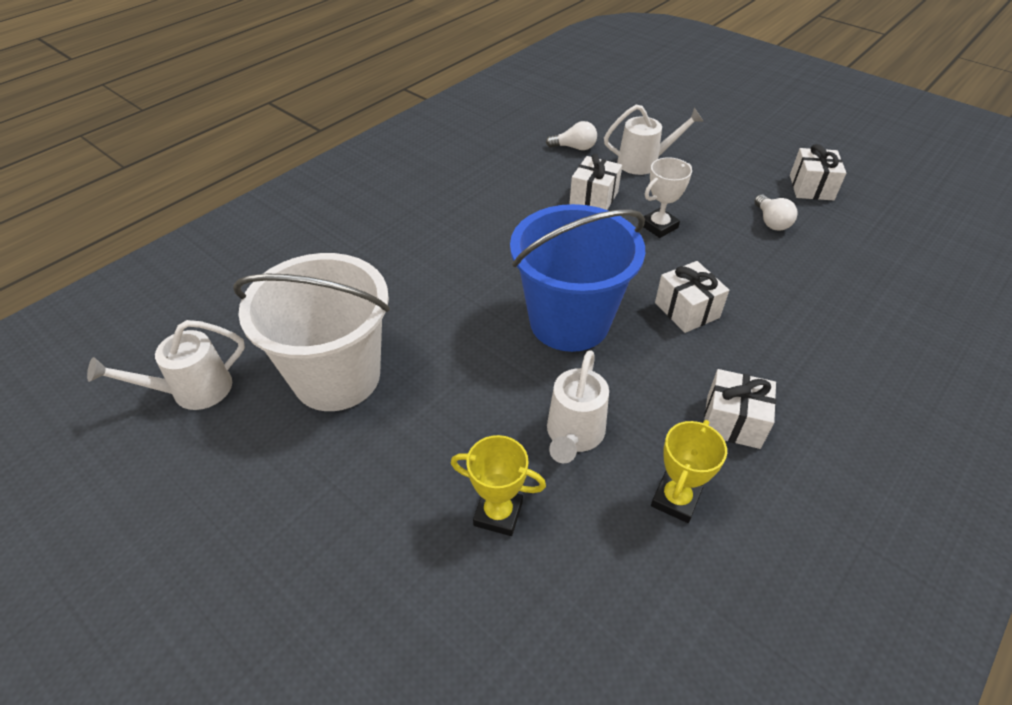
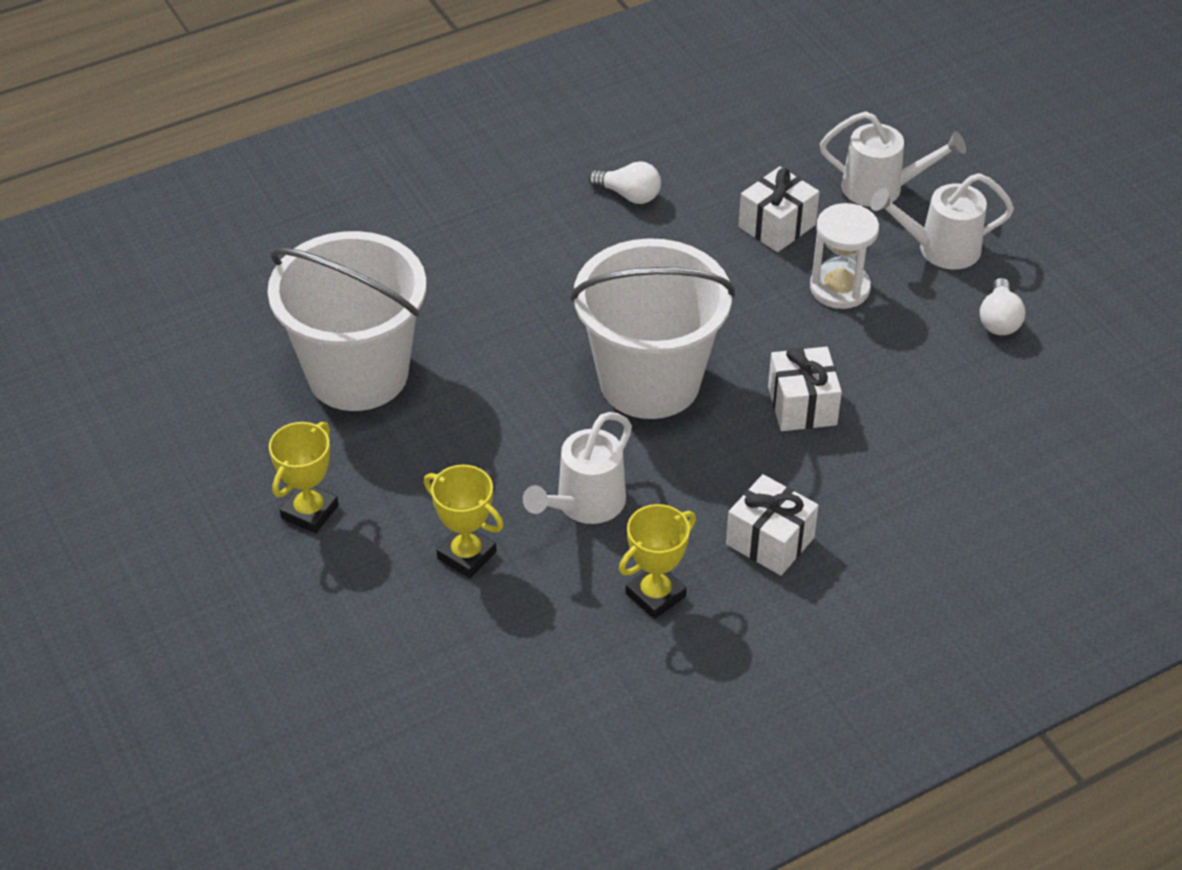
camera: 20 degrees right, 0 degrees up
white watering can [87,320,245,410] -> white watering can moved to [870,173,1014,269]
blue bucket [510,204,645,352] -> white bucket [570,238,735,419]
white light bulb [546,121,597,150] -> white light bulb moved to [588,161,661,204]
white trophy [644,157,692,238] -> white hourglass [810,203,879,309]
white gift [790,144,846,200] -> none
none -> yellow trophy [269,422,339,533]

